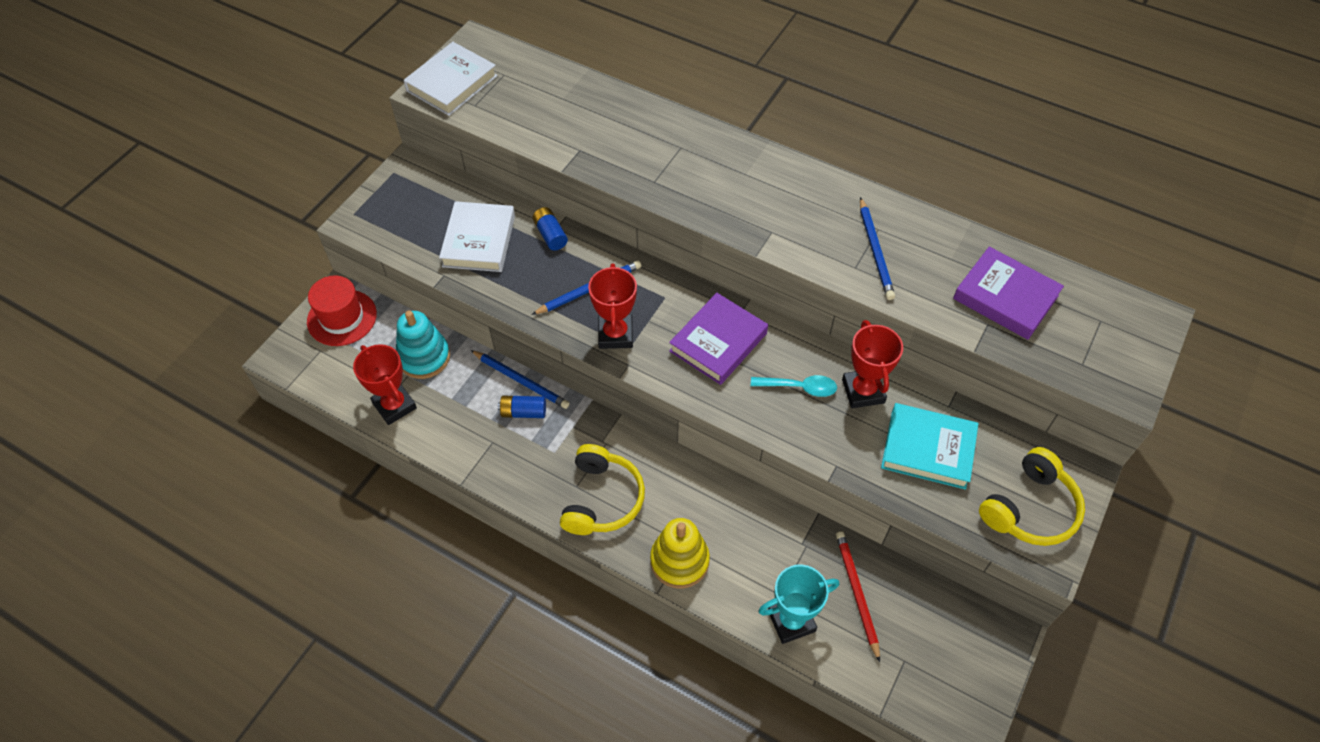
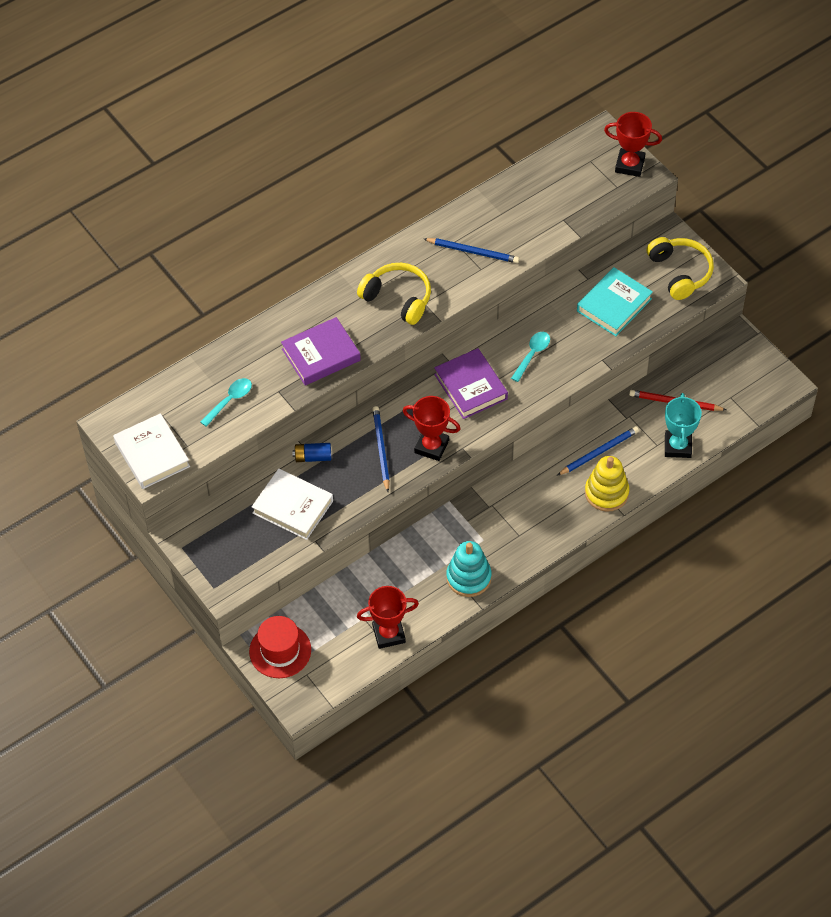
camera: 65 degrees left, 0 degrees up
turquoise stacking toy [396,310,450,379] -> turquoise stacking toy moved to [446,541,492,597]
blue pencil [471,350,570,409] -> blue pencil moved to [557,426,639,476]
blue battery [498,396,546,418] -> none
yellow headphones [560,444,645,535] -> yellow headphones moved to [357,263,431,325]
red trophy [842,320,903,408] -> red trophy moved to [604,112,662,177]
purple book [953,247,1064,340] -> purple book moved to [281,317,361,386]
none -> turquoise spoon [200,378,252,427]

